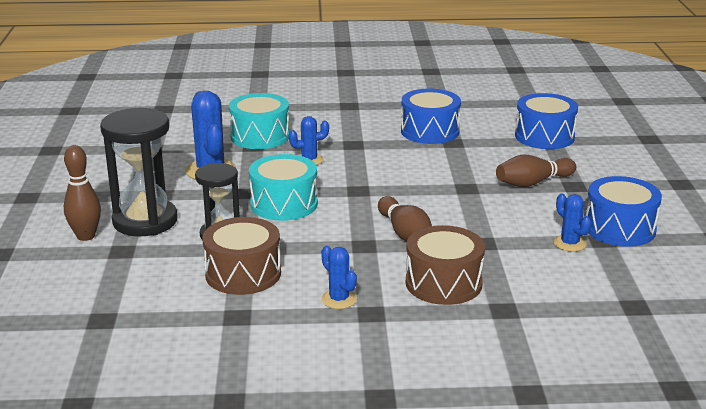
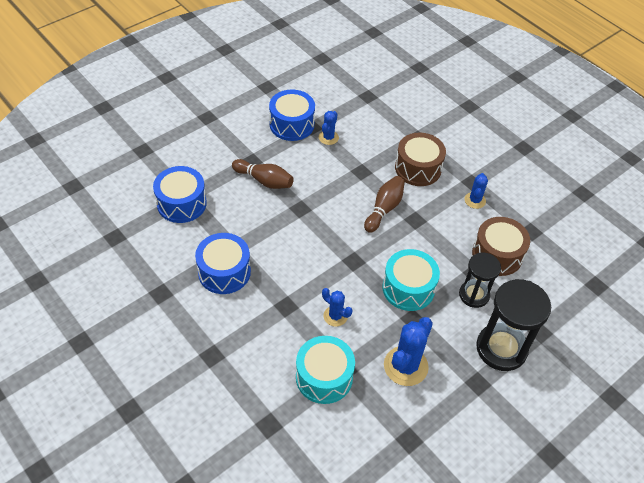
camera: 130 degrees left, 25 degrees up
brown bowling pin [64,145,101,241] -> none

